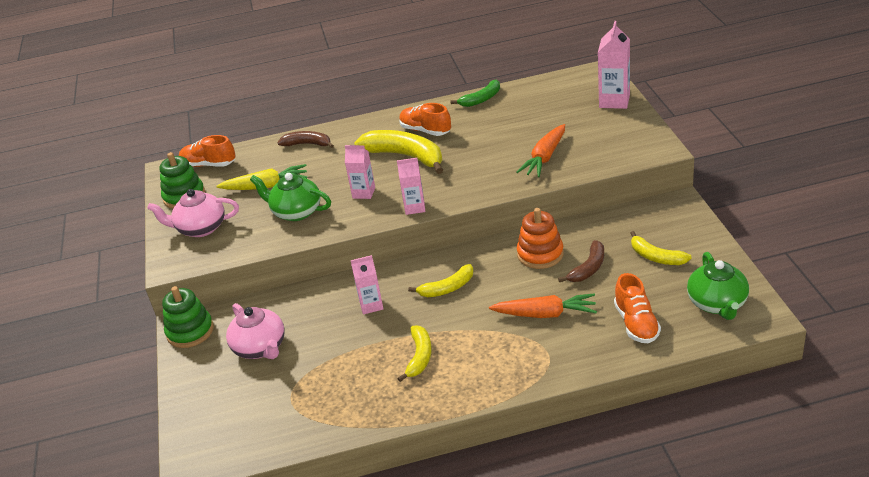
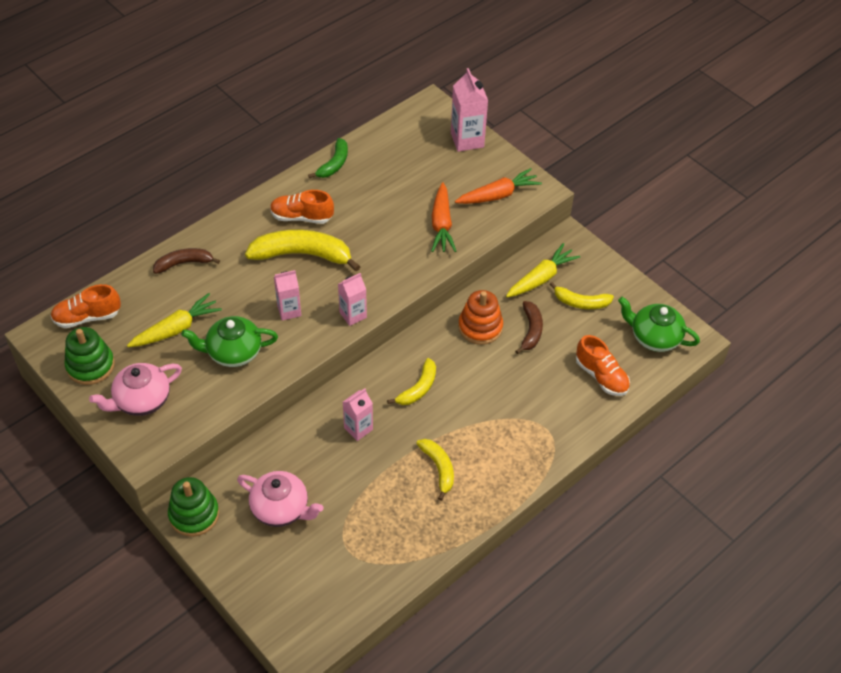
camera: 35 degrees left, 15 degrees up
orange carrot [489,293,597,318] -> orange carrot moved to [455,168,542,204]
green teapot [687,252,749,320] -> green teapot turned 150 degrees clockwise [618,297,700,352]
none -> yellow carrot [506,243,580,297]

